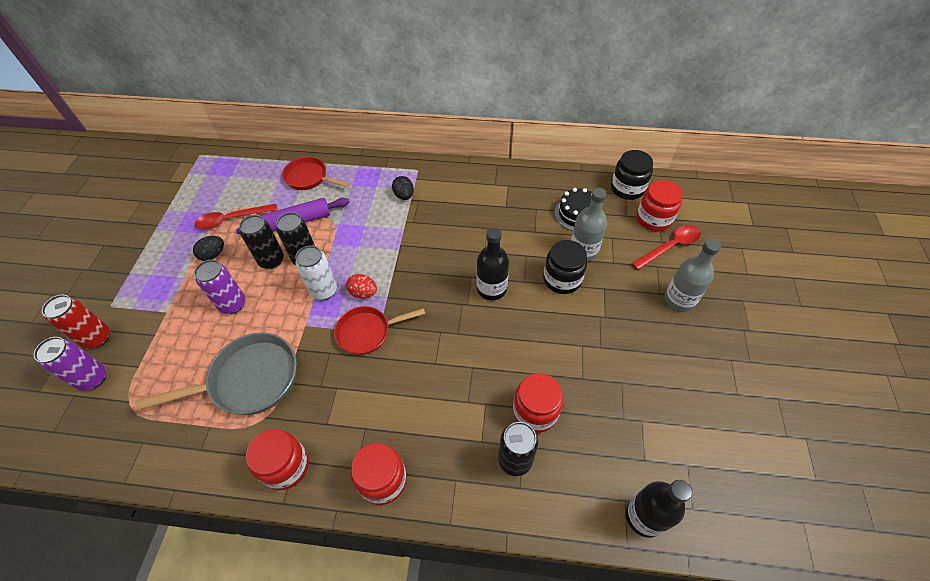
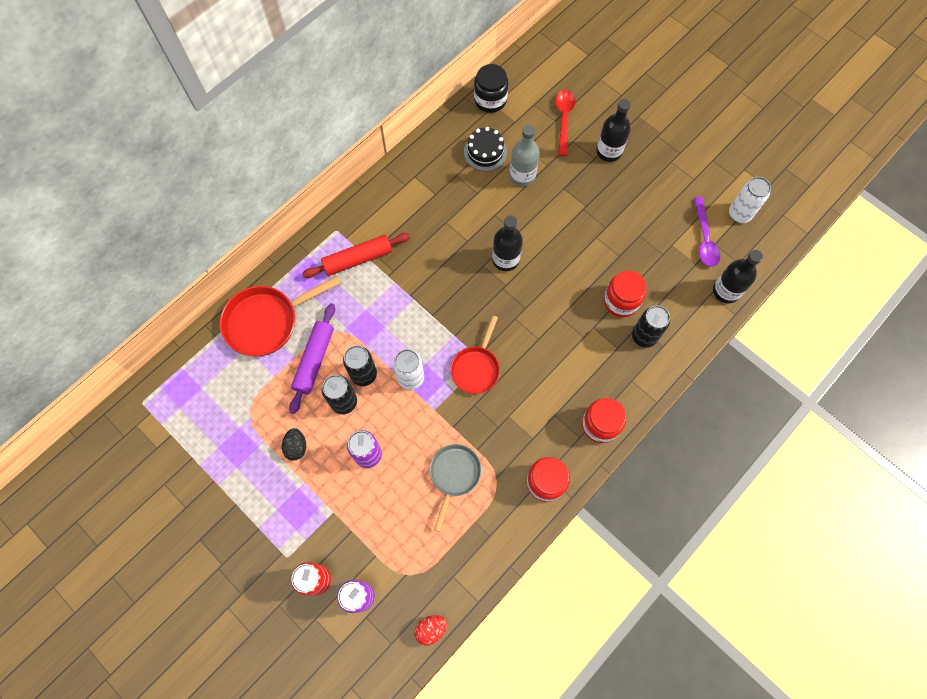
camera: 55 degrees left, 15 degrees up
grey pan [135,333,297,415] -> grey pan [430,444,482,532], size x0.65
red spoon [195,204,277,229] -> none
red pan [282,157,350,190] -> red pan [220,276,341,356], size x1.54
red egg [346,274,377,298] -> red egg moved to [414,615,447,646]
black egg [392,176,414,200] -> red rolling pin [302,233,410,278]
black jar [543,240,587,294] -> none
red jar [637,180,683,231] -> none
grey bottle [665,239,721,312] -> black bottle [596,99,631,162]
none -> purple spoon [694,197,720,267]
none -> white can [729,177,771,223]

